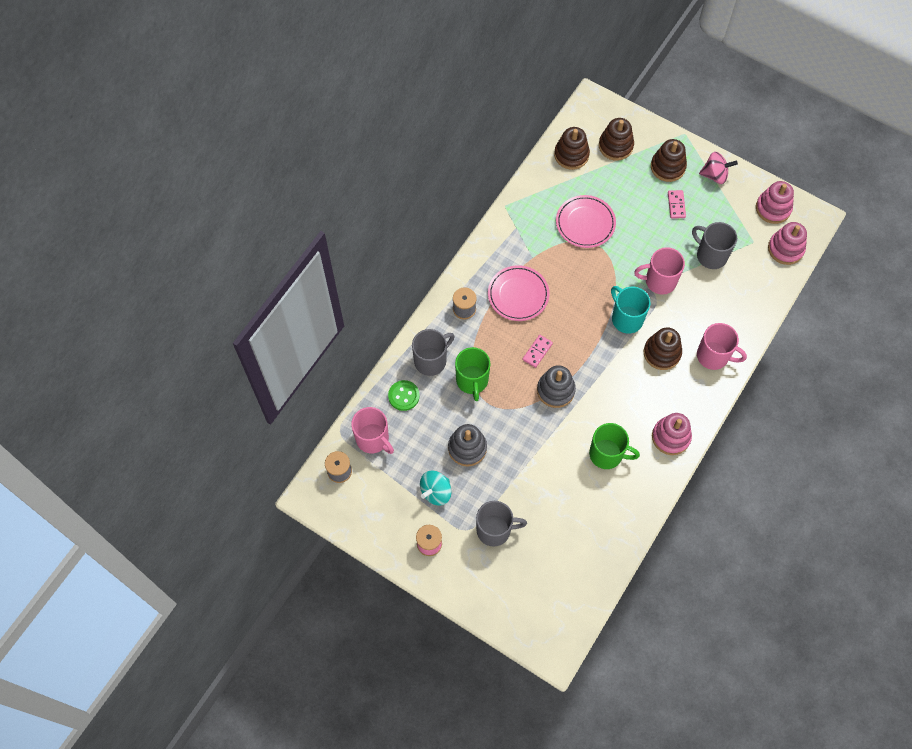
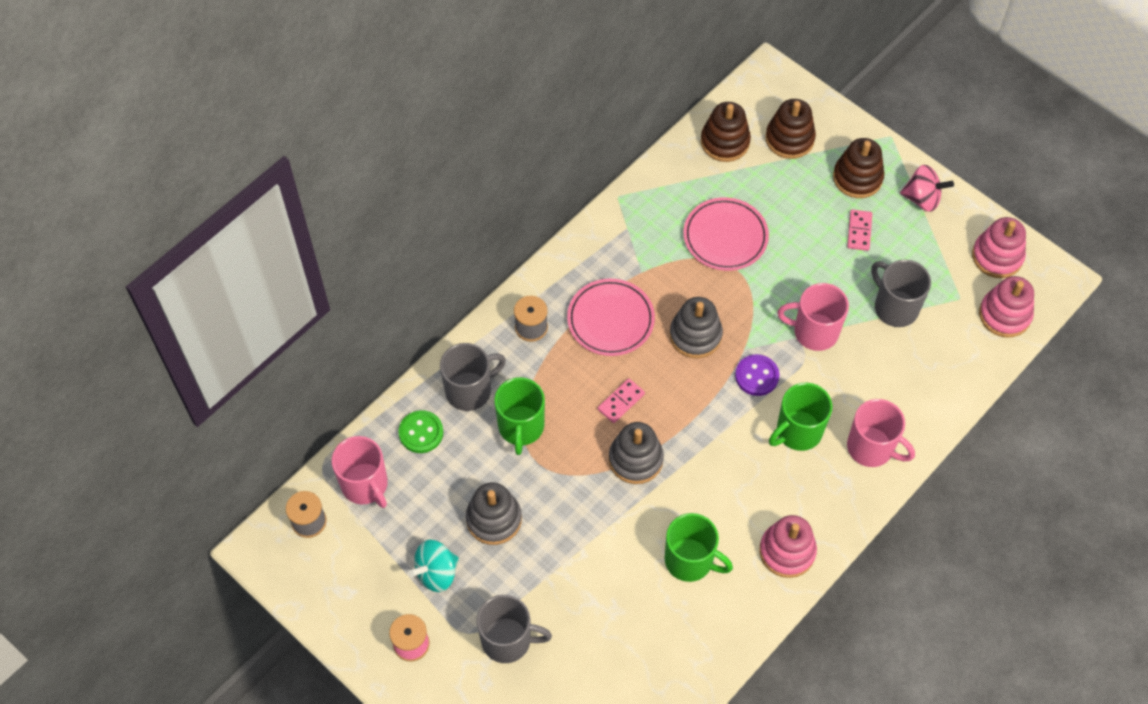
camera: 10 degrees right, 5 degrees down
turquoise mug [611,286,651,334] -> purple button [735,354,779,396]
brown stacking toy [644,328,682,370] -> green mug [769,383,832,451]
none -> grey stacking toy [670,297,723,358]

